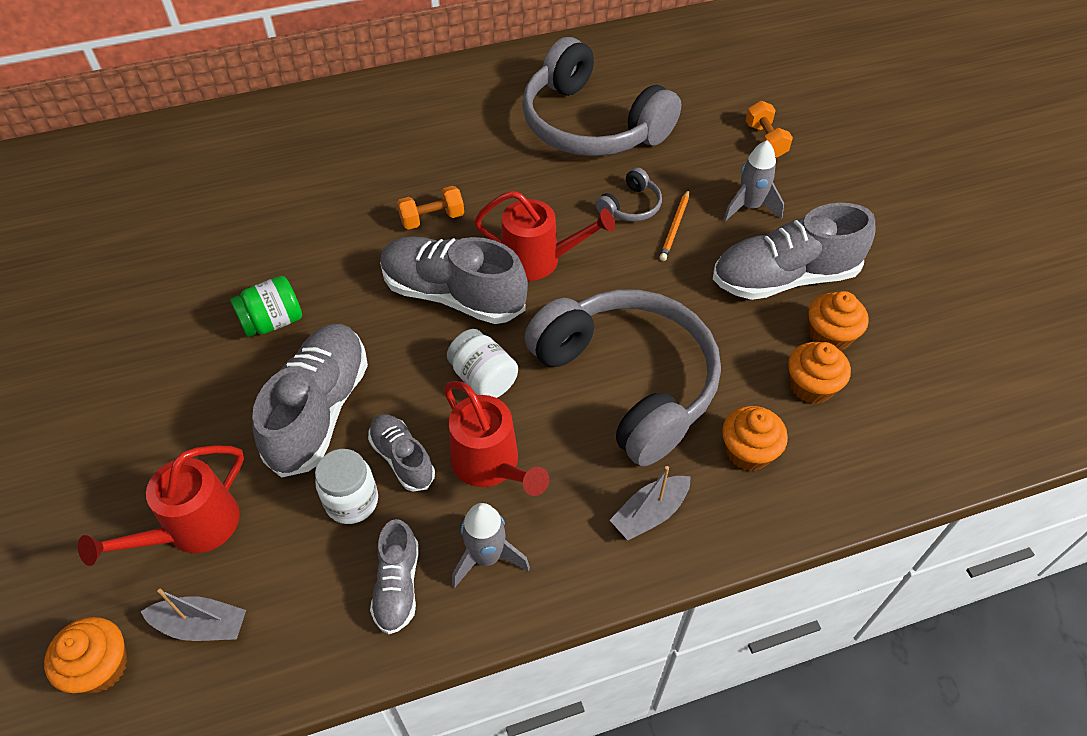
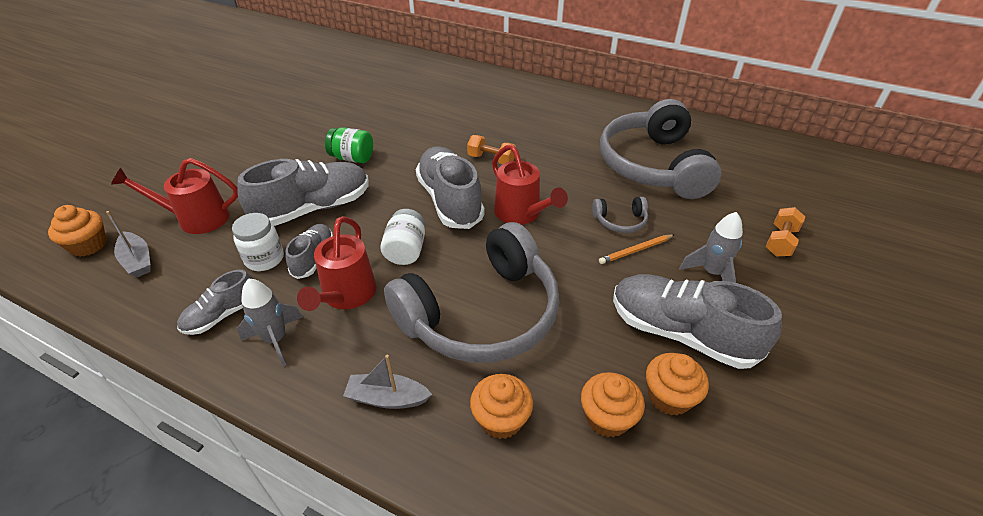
camera: 45 degrees right, 10 degrees down
grey headphones [524,290,721,466] -> grey headphones turned 45 degrees clockwise [384,222,559,363]

